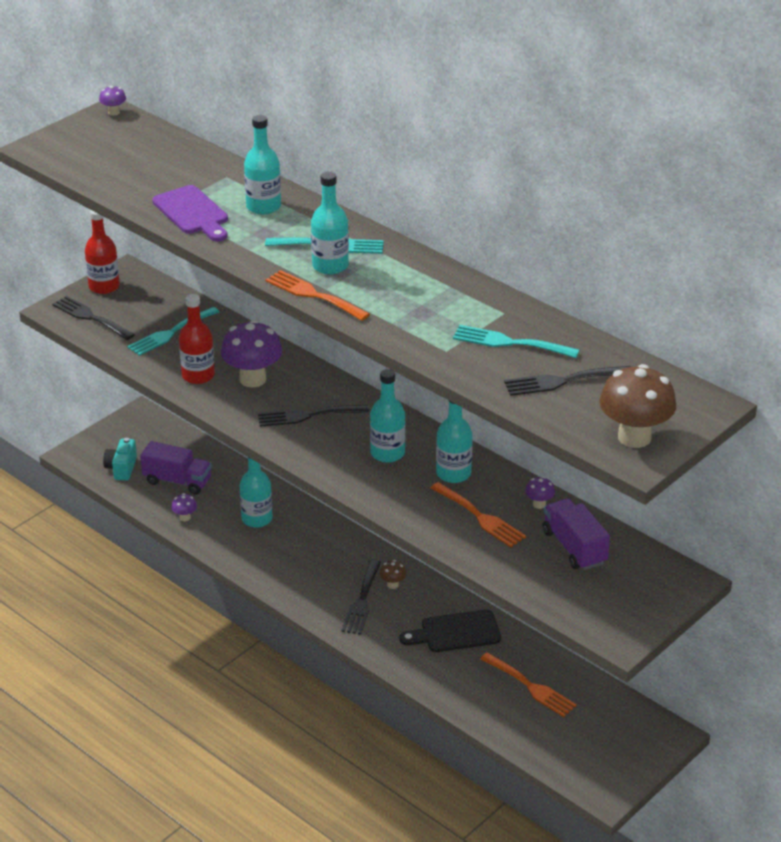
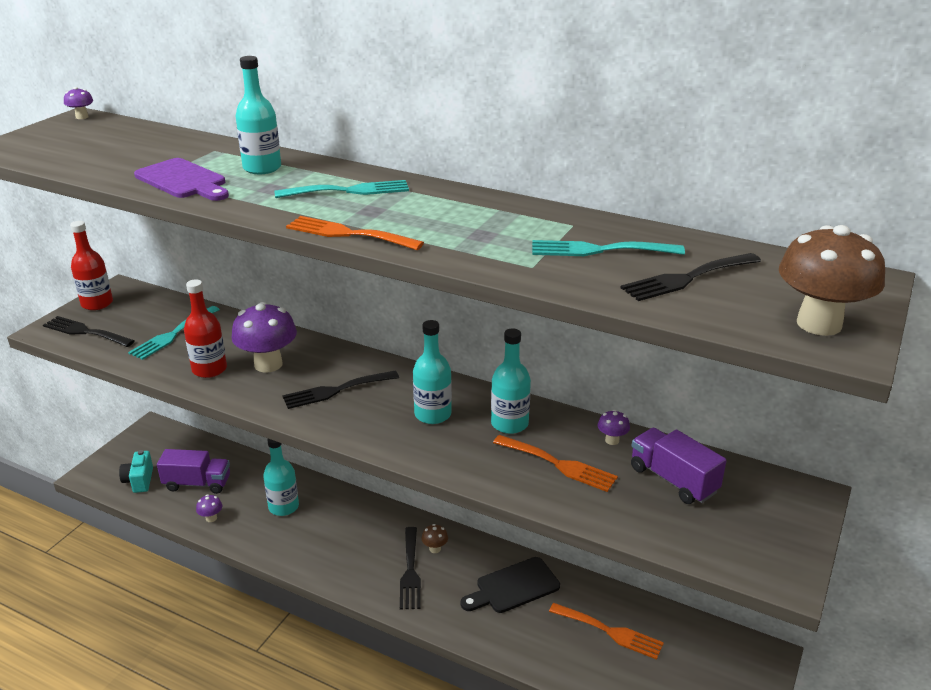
camera: 15 degrees left, 5 degrees down
turquoise bottle [311,172,349,275] -> none

